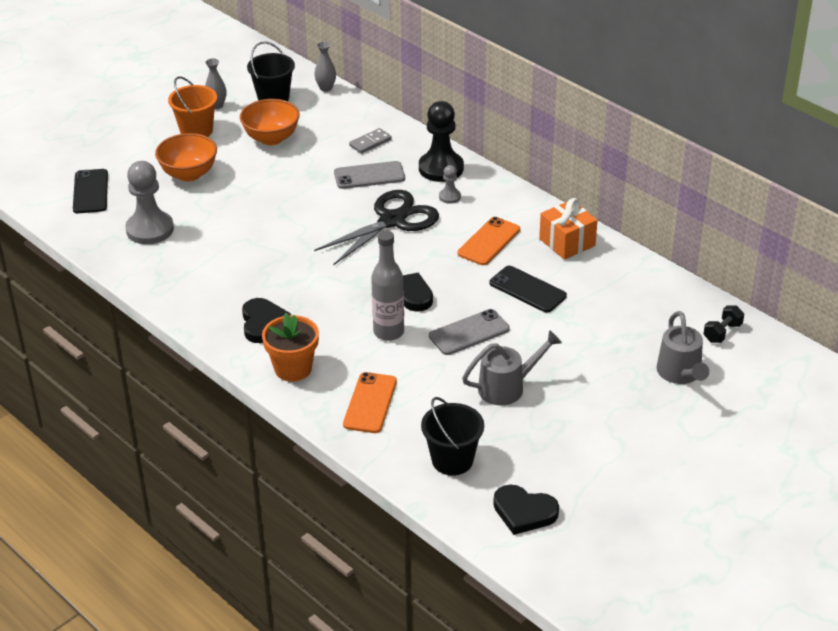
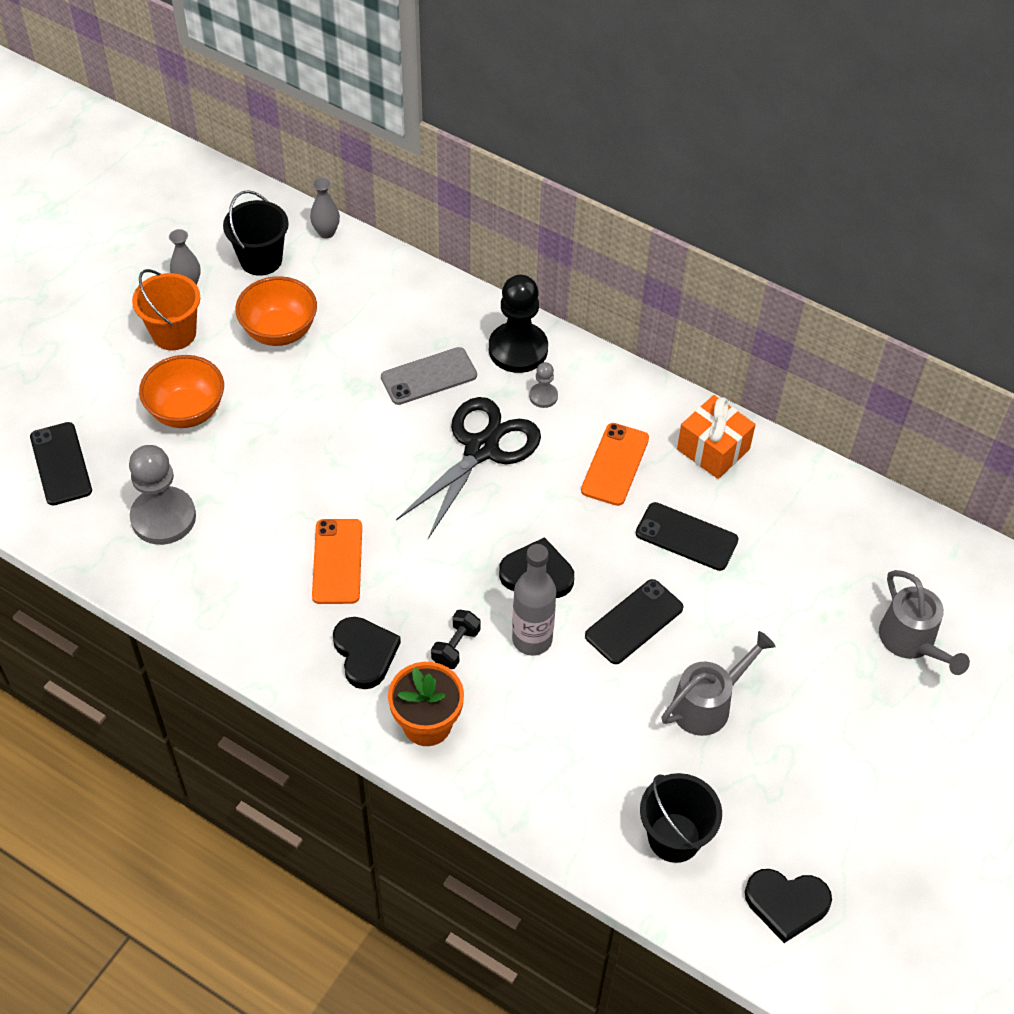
camera: 15 degrees left, 15 degrees up
orange phone [343,372,397,433] -> orange phone moved to [312,519,362,604]
grey domino [349,128,392,154] -> none
grey phone [429,309,510,355] -> black phone [585,579,684,664]
black dumbbell [703,305,744,343] -> black dumbbell moved to [431,610,481,669]

